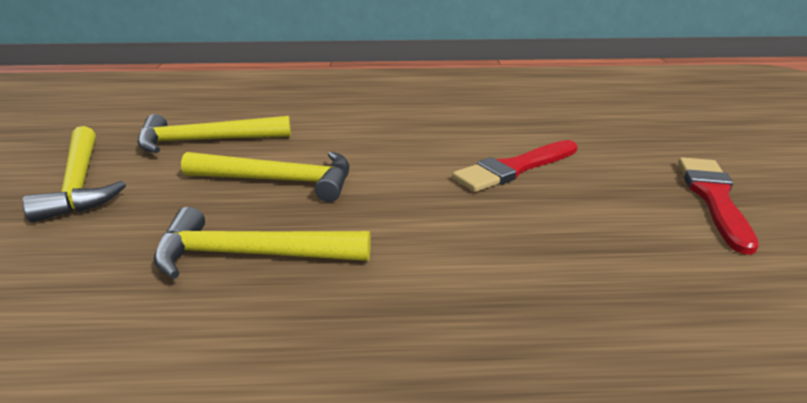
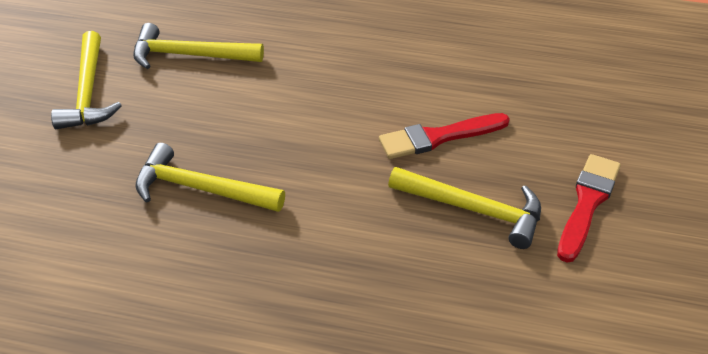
camera: 15 degrees right, 15 degrees up
yellow hammer [181,152,350,202] -> yellow hammer moved to [388,167,541,249]

